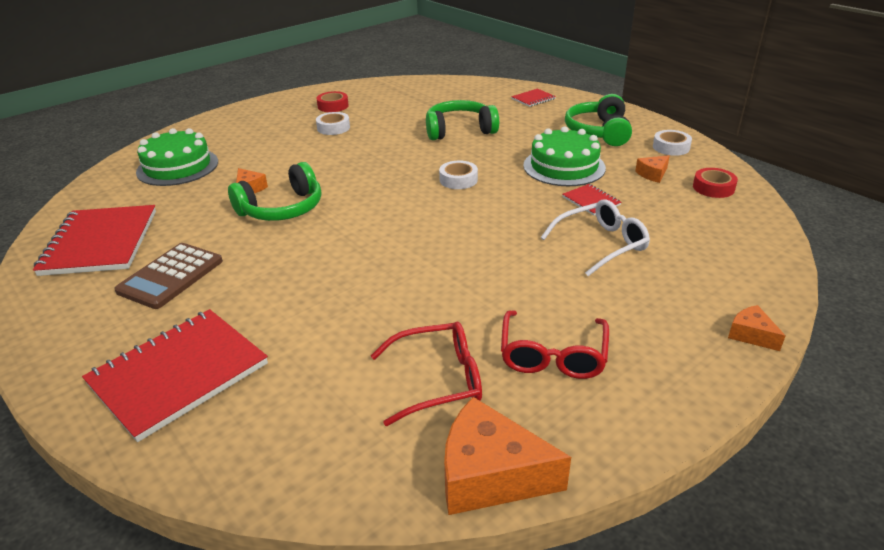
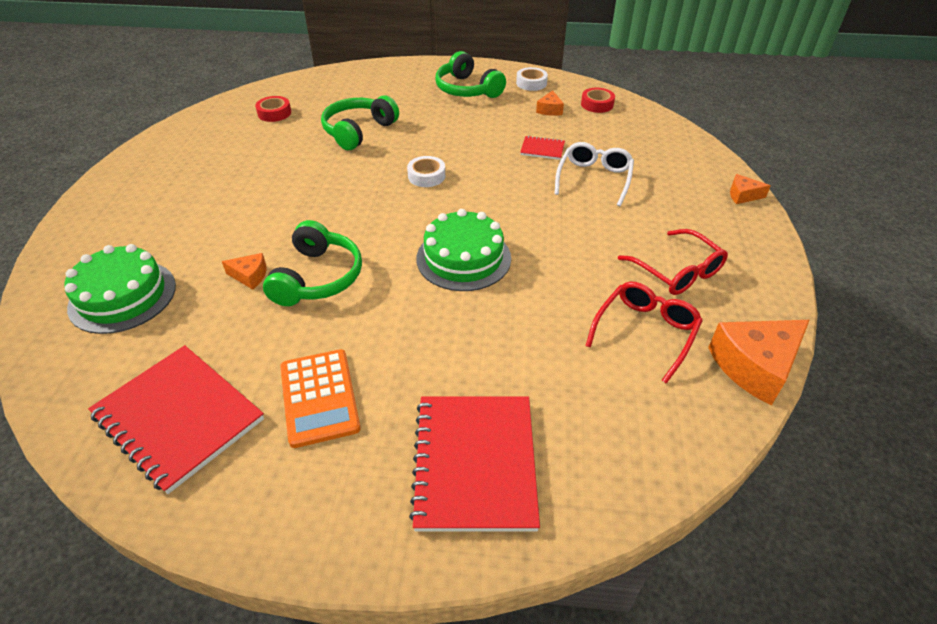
camera: 45 degrees left, 10 degrees up
brown calculator [114,243,223,309] -> orange calculator [280,349,361,448]
white tape [316,112,350,135] -> none
red tape [317,91,349,112] -> red tape moved to [255,96,291,122]
red notebook [511,89,556,107] -> none
green cake [523,126,606,186] -> green cake moved to [416,209,511,291]

